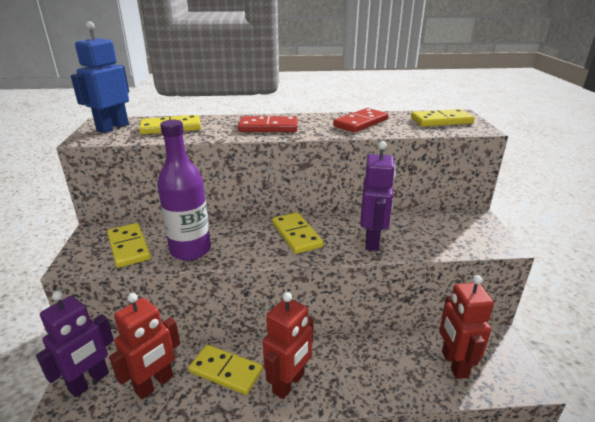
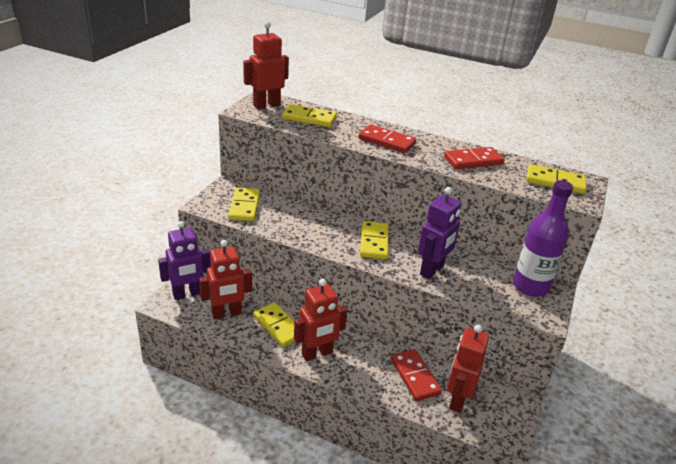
camera: 25 degrees right, 5 degrees up
blue robot [71,21,129,133] -> red robot [243,21,289,109]
purple bottle [158,120,211,261] -> purple bottle moved to [513,180,573,297]
none -> red domino [391,349,442,401]

